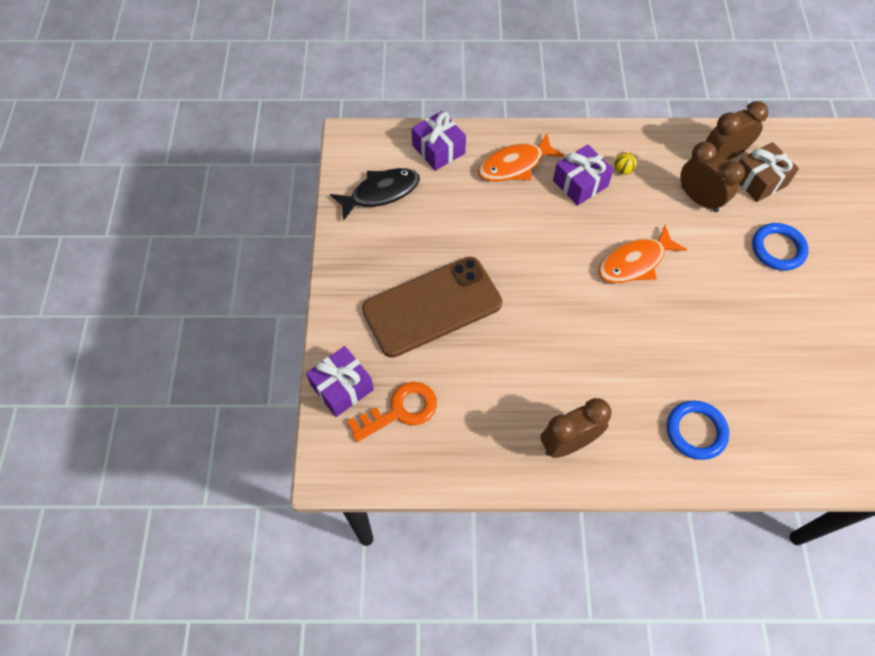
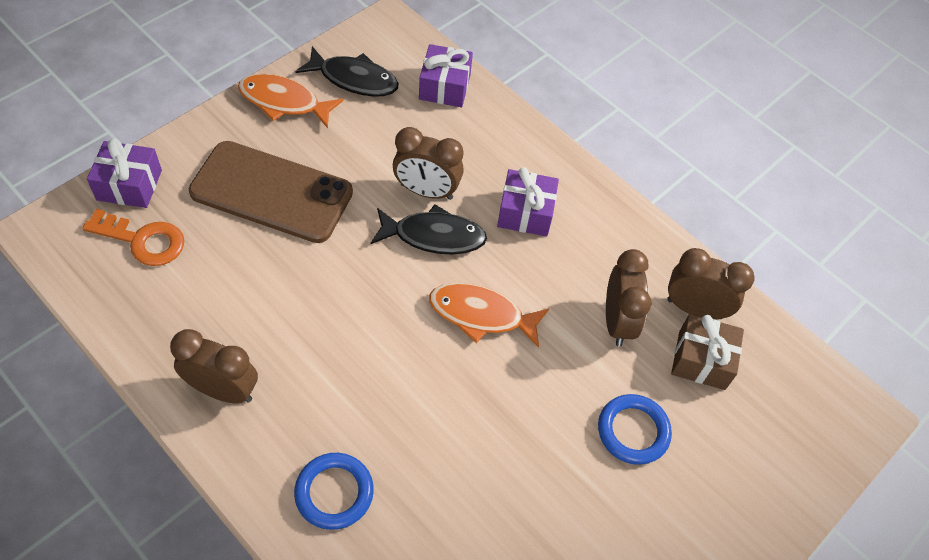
camera: 40 degrees right, 5 degrees down
orange fish [478,133,564,181] -> orange fish moved to [238,74,344,128]
yellow ball [614,153,637,174] -> none
none -> black fish [371,204,487,255]
none -> brown clock [393,127,464,200]

